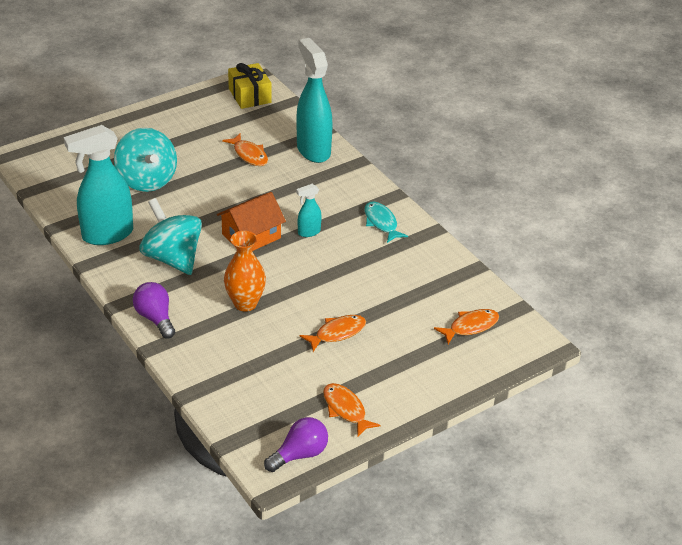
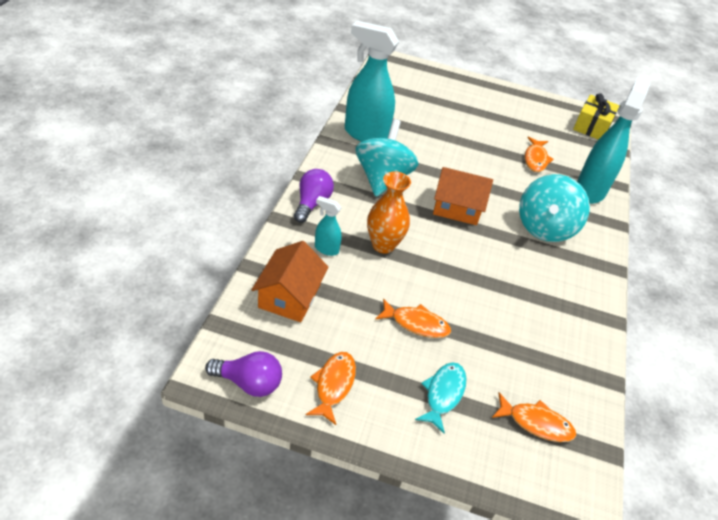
camera: 45 degrees right, 5 degrees up
turquoise spinning top [114,128,177,192] -> turquoise spinning top moved to [519,174,590,242]
turquoise spray bottle [296,184,322,237] -> turquoise spray bottle moved to [315,196,341,256]
turquoise fish [365,202,408,243] -> turquoise fish moved to [415,362,466,434]
none -> orange house [252,241,329,322]

